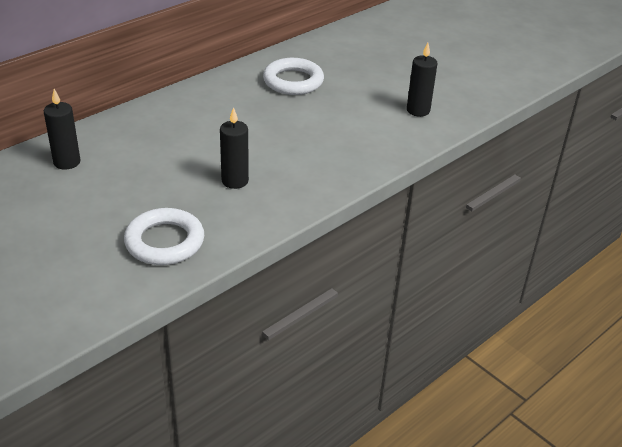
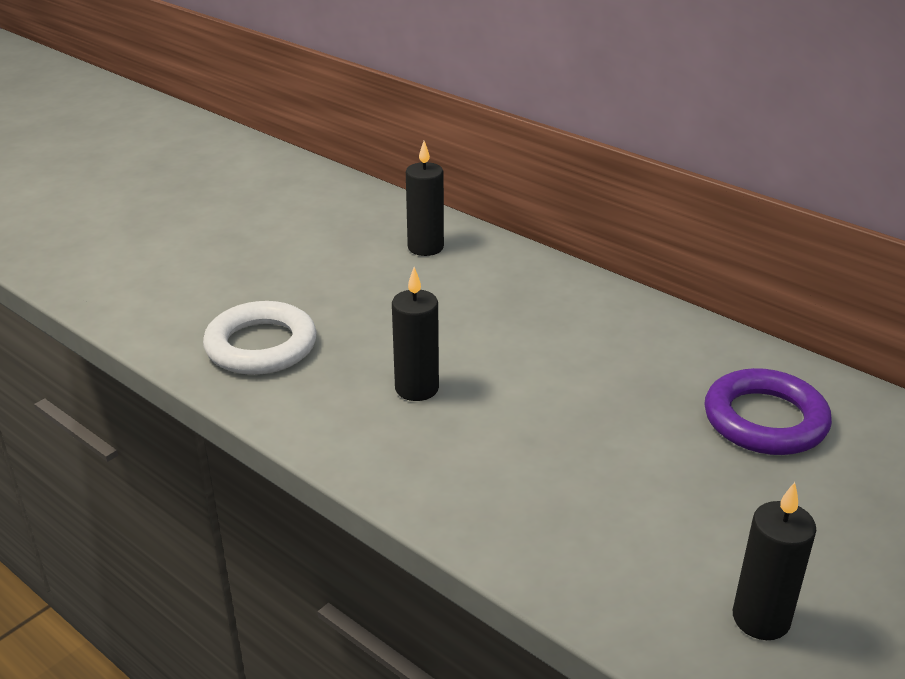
camera: 85 degrees right, 5 degrees down
white ring [263,58,324,95] -> purple ring [704,368,832,455]

